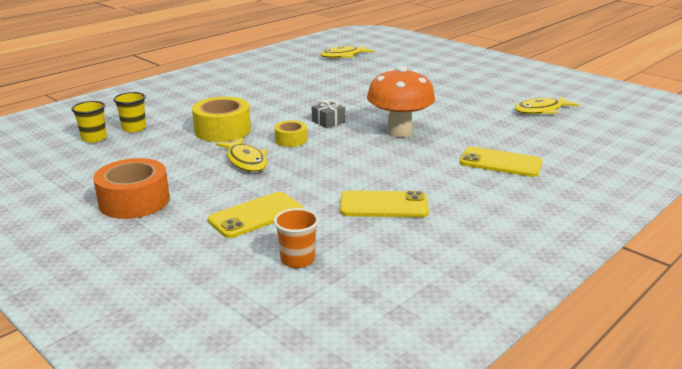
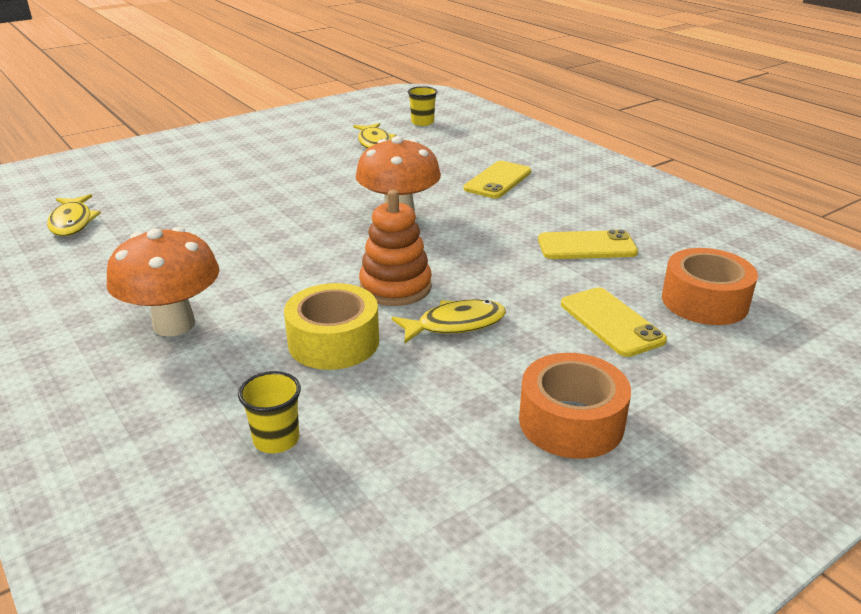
camera: 80 degrees left, 5 degrees up
yellow cup [71,101,107,143] -> yellow cup moved to [408,86,438,126]
yellow tape [274,121,307,147] -> orange stacking toy [359,190,432,306]
orange cup [274,208,319,268] -> orange tape [662,248,758,325]
grey gift [312,100,345,128] -> none
yellow phone [340,191,429,217] -> yellow phone turned 75 degrees clockwise [538,230,638,259]
none -> orange mushroom [106,227,219,337]

